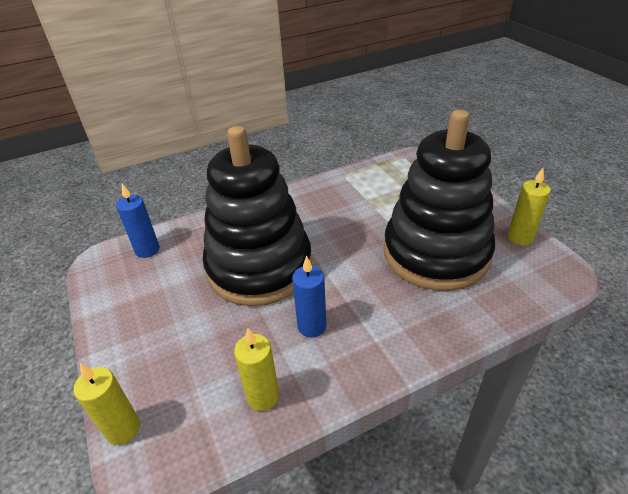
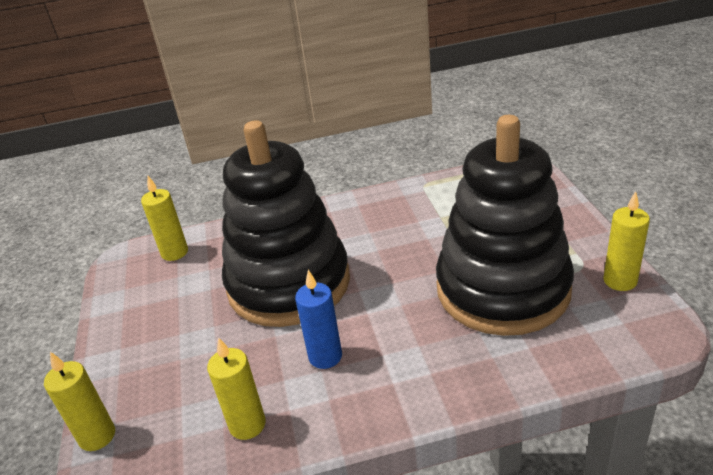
camera: 15 degrees right, 5 degrees down
blue candle [116,184,159,258] -> yellow candle [141,176,188,261]

